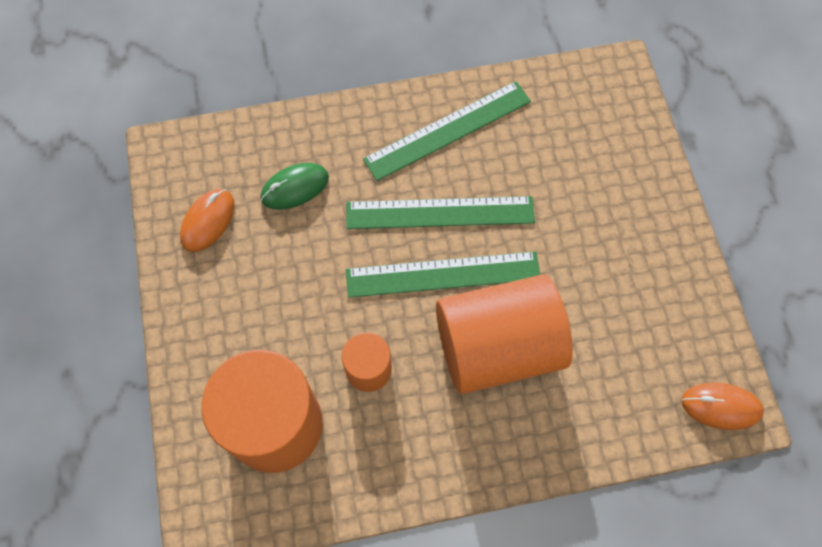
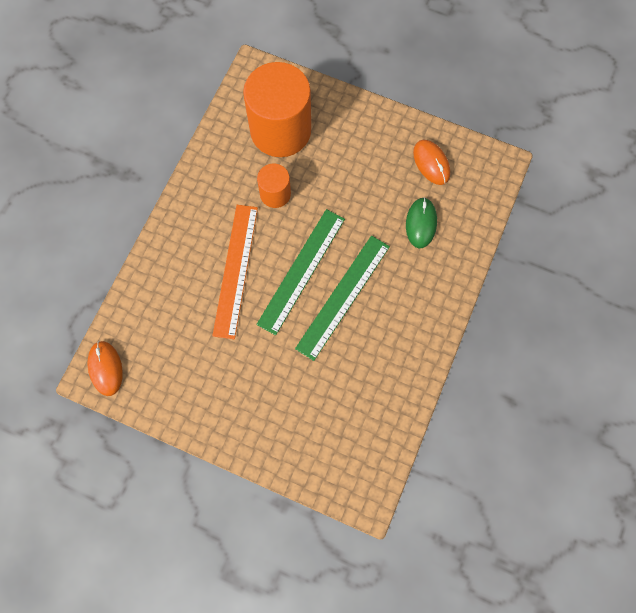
camera: 125 degrees right, 5 degrees up
green ruler [363,81,531,181] -> none
orange cylinder [436,275,573,394] -> orange ruler [212,205,258,339]
orange mouse [681,382,764,430] -> orange mouse turned 60 degrees counterclockwise [88,341,123,396]

